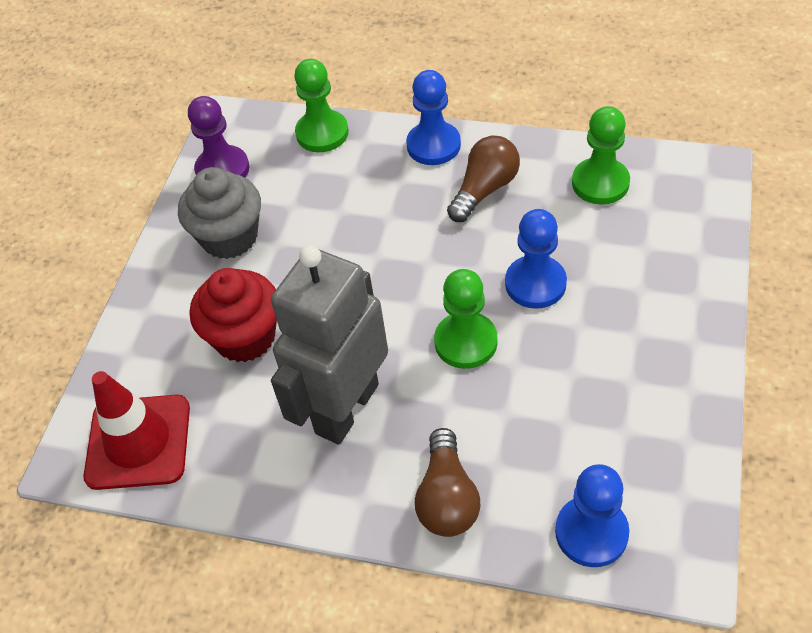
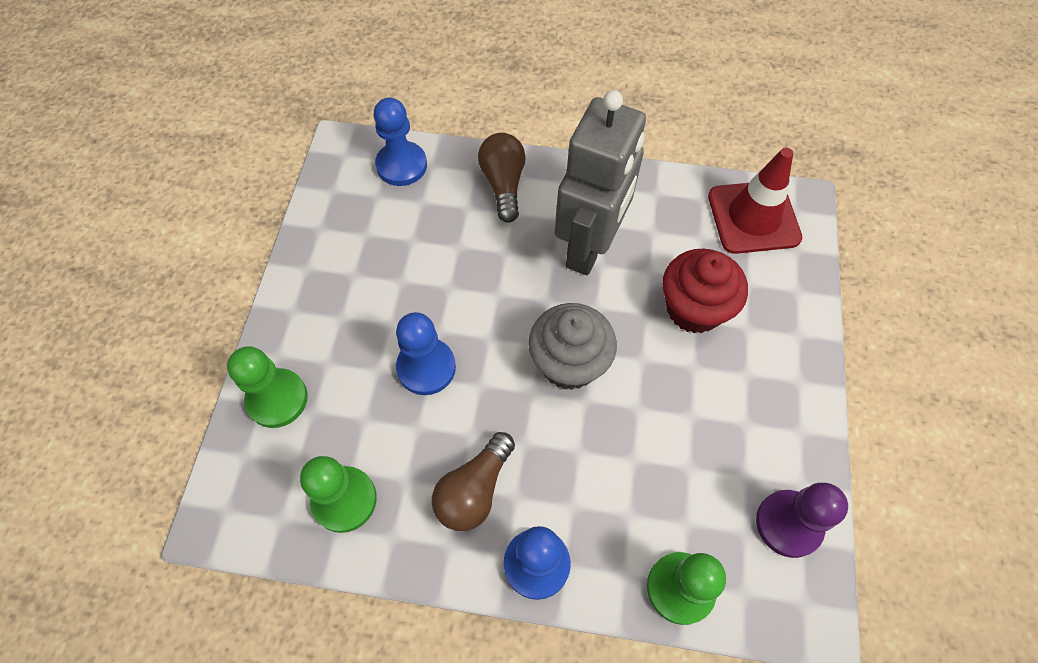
camera: 170 degrees right, 10 degrees up
grey cupcake [178,167,261,259] -> grey cupcake moved to [528,303,617,390]
green pawn [434,269,497,369] -> green pawn moved to [227,346,308,428]

